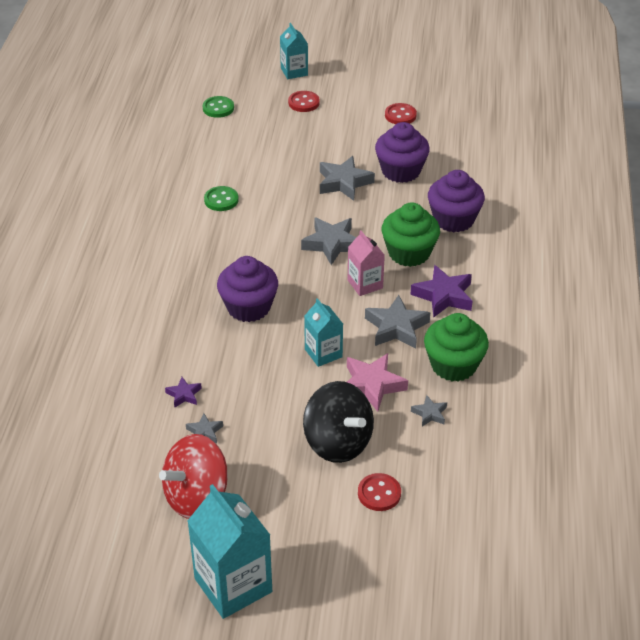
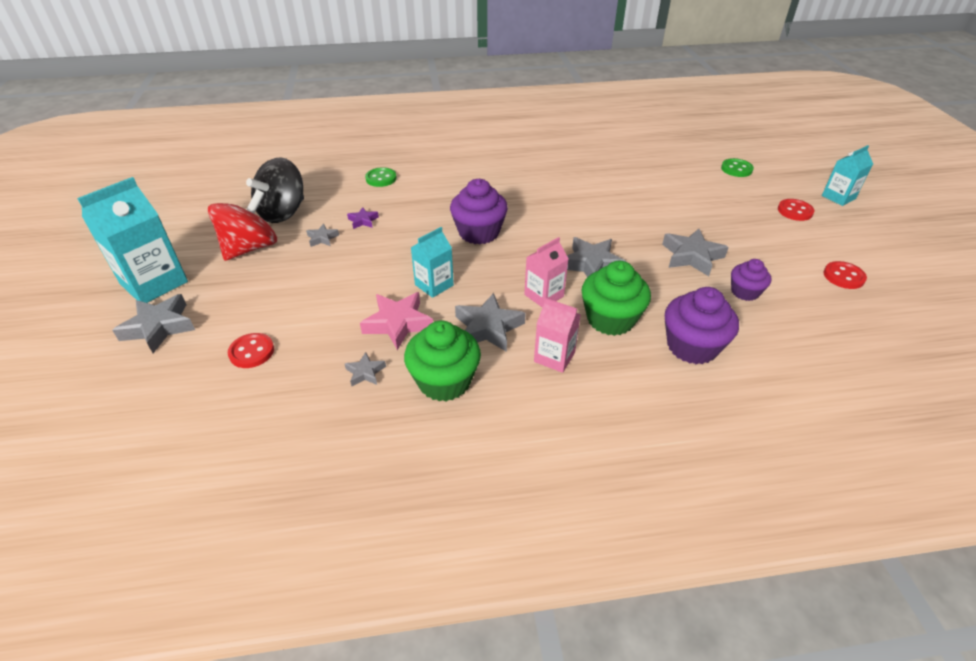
camera: 75 degrees right, 0 degrees up
red spinning top [159,434,228,519] -> red spinning top turned 90 degrees clockwise [208,190,277,261]
green button [204,186,239,211] -> green button moved to [365,167,397,187]
black spinning top [303,381,374,463] -> black spinning top moved to [246,157,304,223]
purple cupcake [375,122,430,183] -> purple cupcake [731,259,772,301], size x0.60
purple star [410,265,473,318] -> pink carton [534,298,581,373]
none -> grey star [112,294,195,353]

